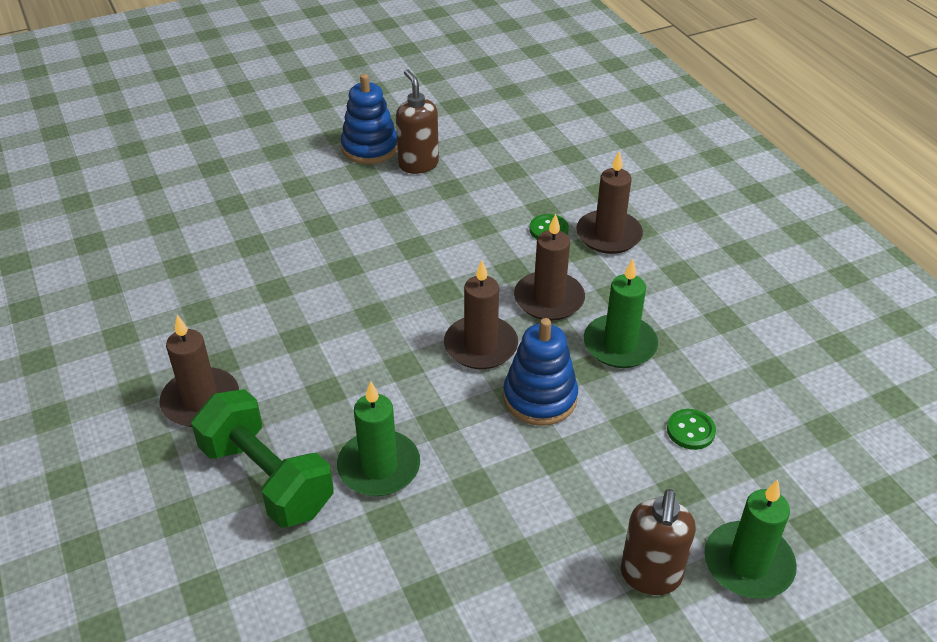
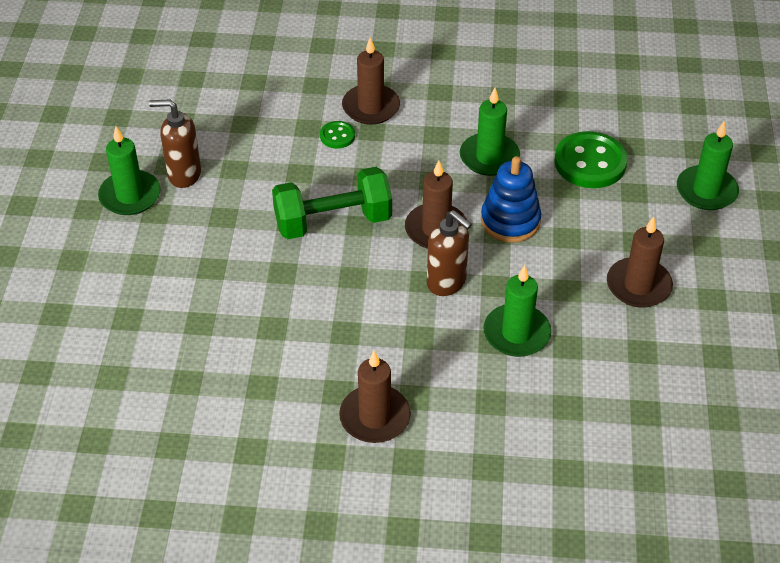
camera: 60 degrees left, 5 degrees up
green dumbbell [191,389,334,528] -> green dumbbell moved to [272,167,392,239]
blue stacking toy [341,74,398,164] -> green candle [98,126,161,215]
brown candle [514,214,585,321] -> brown candle moved to [607,216,673,308]
brown soap dispenser [621,489,696,595] -> brown soap dispenser moved to [427,210,472,296]
green button [667,409,716,450] -> green button [554,131,627,188], size x2.00

